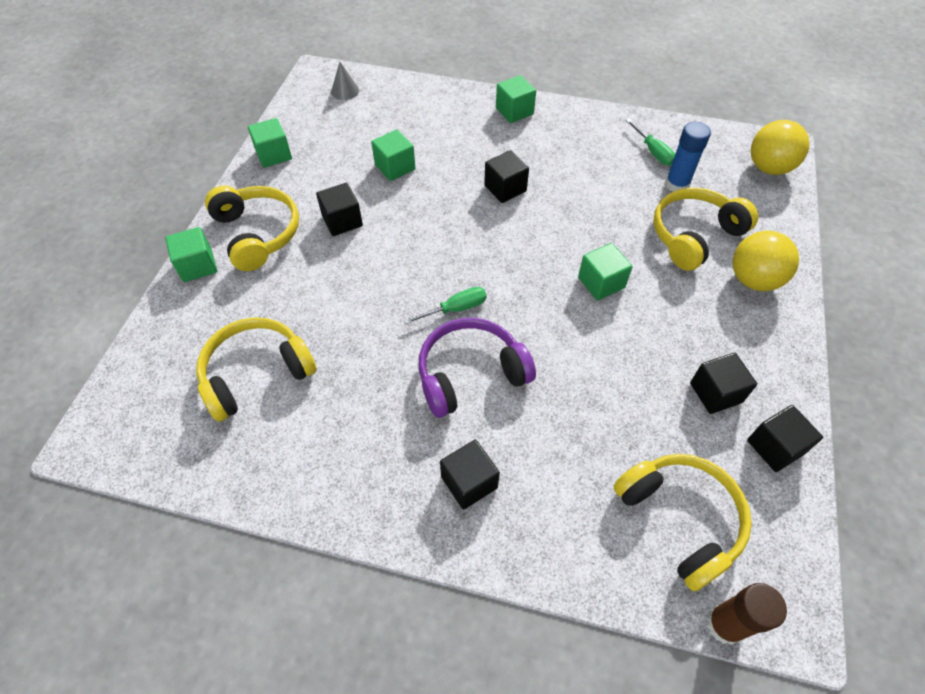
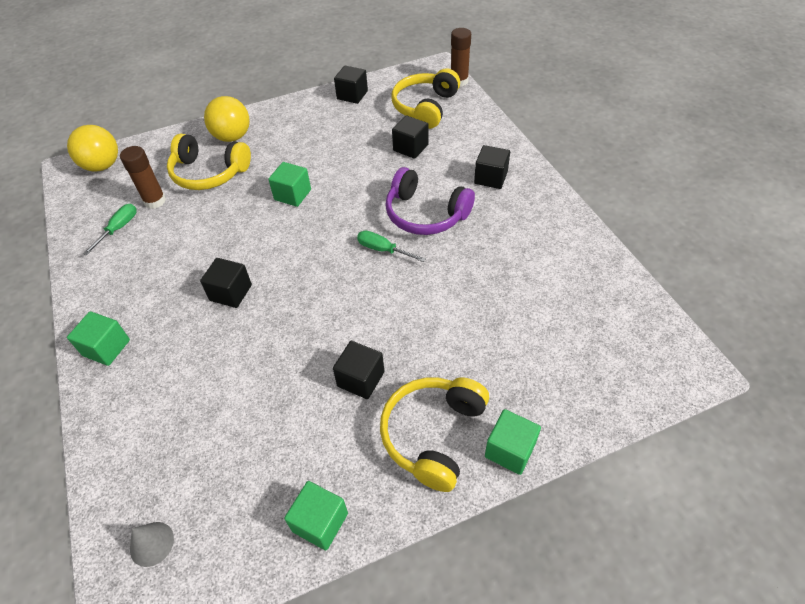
camera: 125 degrees left, 5 degrees down
yellow headphones [196,317,317,422] -> none
green cube [371,130,415,181] -> none
blue glue stick [665,122,711,192] -> brown glue stick [120,146,166,209]
black cube [690,353,757,414] -> black cube moved to [392,115,428,159]

